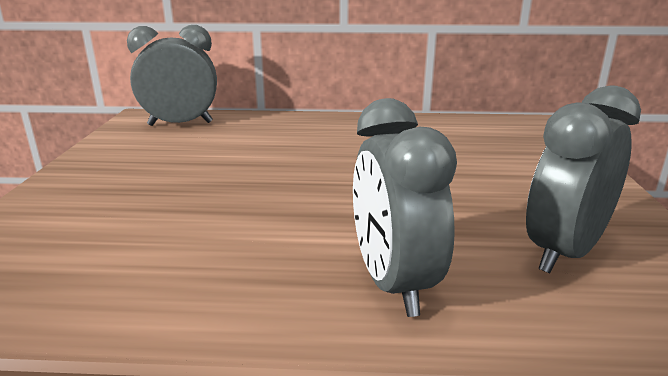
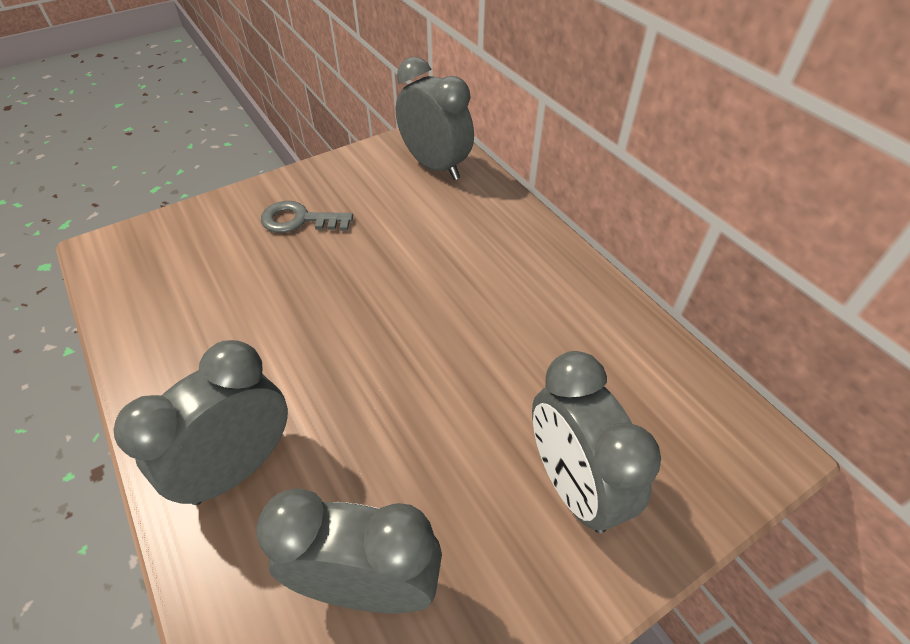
camera: 55 degrees right, 25 degrees up
none -> grey key [261,201,353,233]
none -> grey clock [532,351,661,533]

